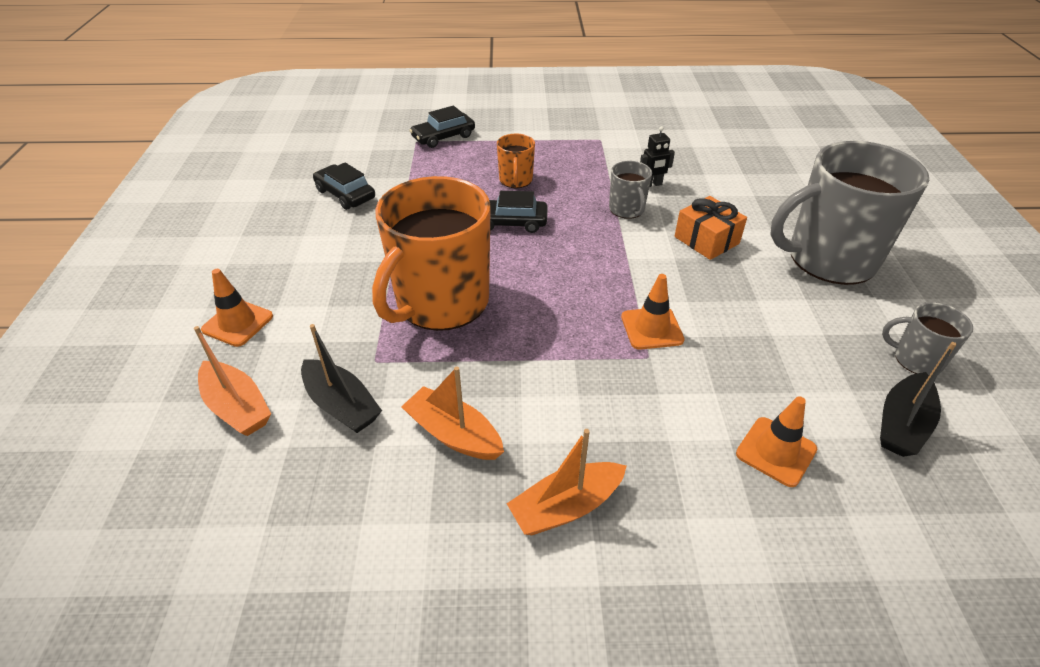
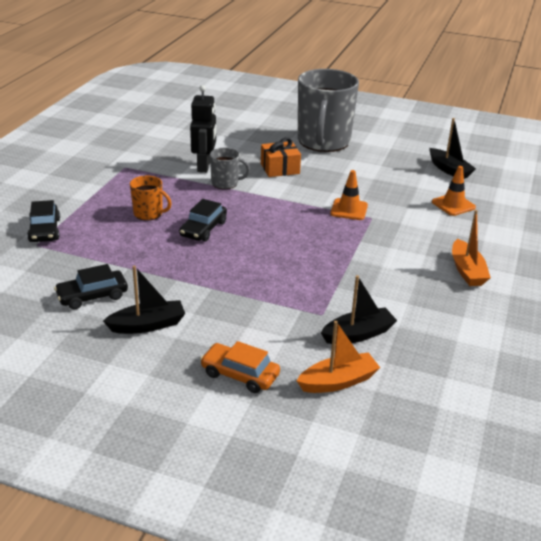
camera: 70 degrees left, 10 degrees down
orange traffic cone [201,269,273,347] -> orange car [200,341,280,393]
orange mug [372,176,491,331] -> none
orange boat [401,366,504,460] -> none
black robot [640,126,675,187] -> black robot [190,85,216,173], size x1.79
grey mug [882,302,973,375] -> none
none -> black boat [103,265,185,334]

